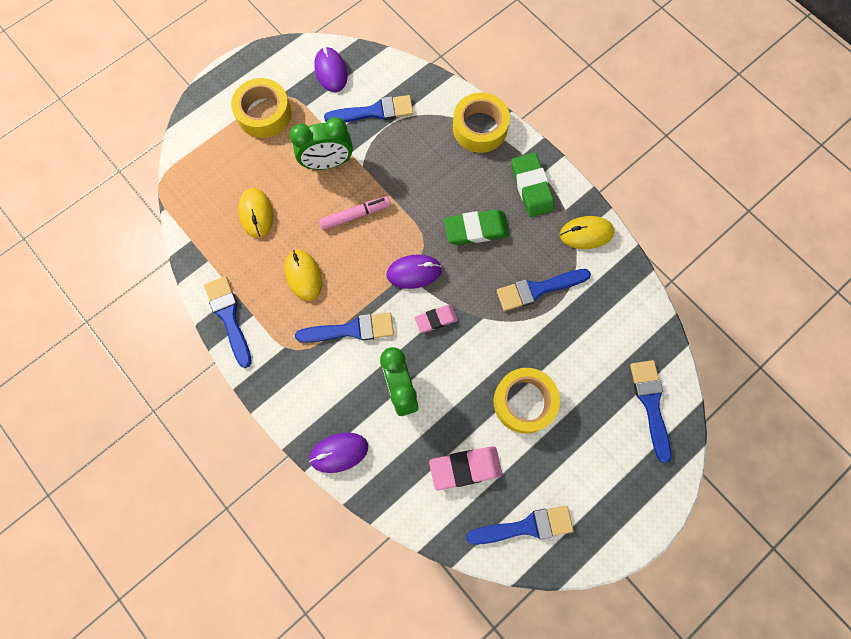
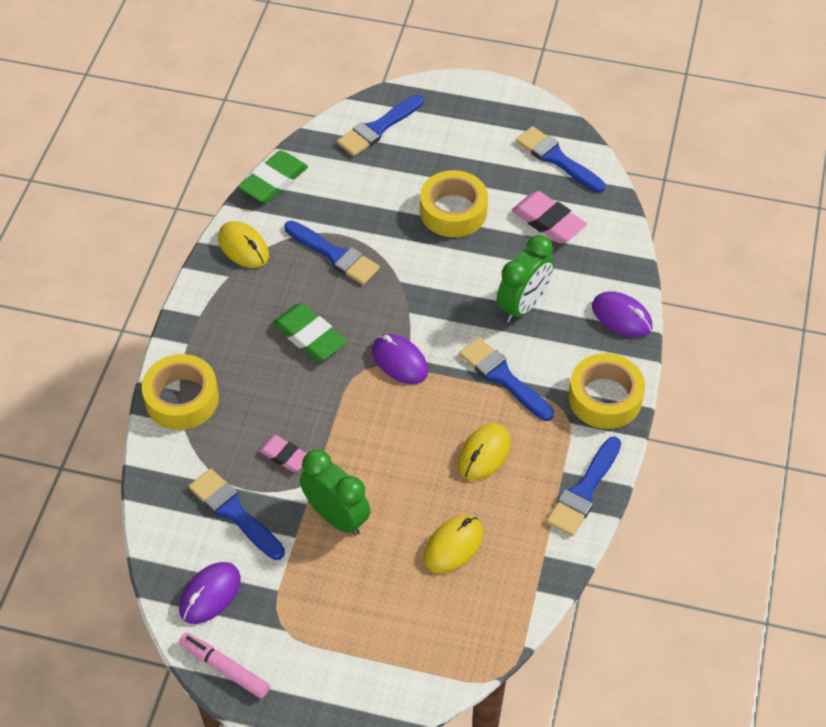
camera: 125 degrees left, 20 degrees down
yellow tape [231,78,291,138] -> yellow tape moved to [568,353,645,429]
pink marker [319,196,390,230] -> pink marker moved to [179,632,270,698]
pink eraser [415,305,458,333] -> pink eraser moved to [258,435,307,472]
green eraser [511,153,554,217] -> green eraser moved to [238,151,308,203]

